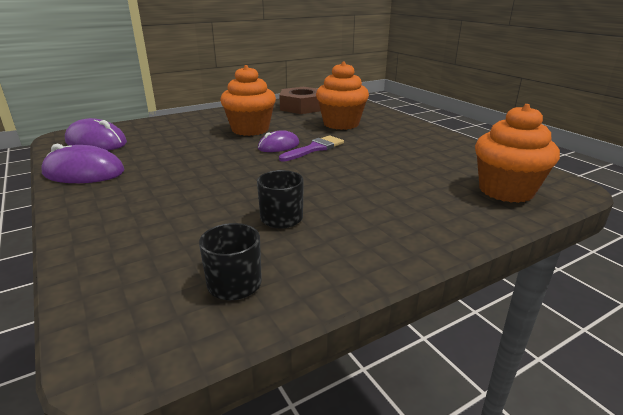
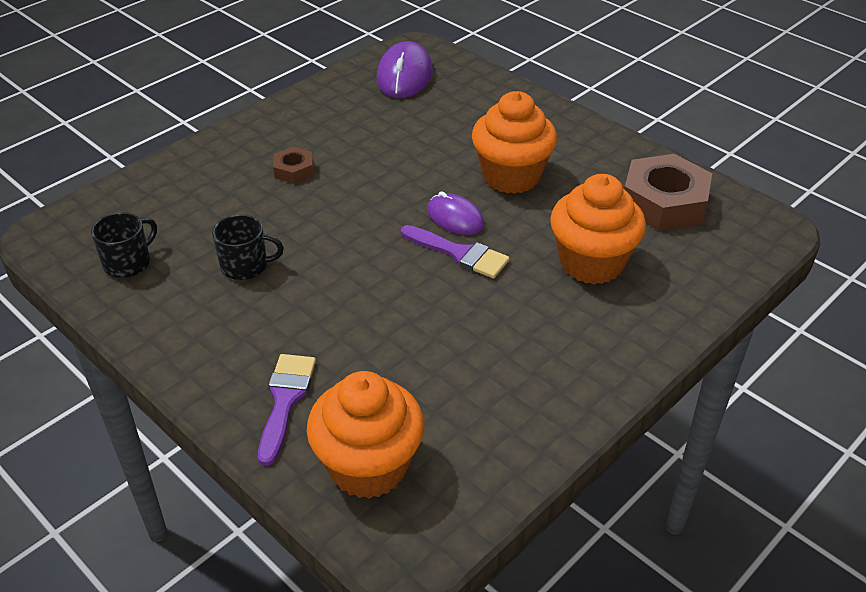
camera: 75 degrees right, 15 degrees up
purple mouse [41,144,125,183] -> none
none -> purple brush [258,354,316,466]
none -> brown nut [273,147,313,184]

